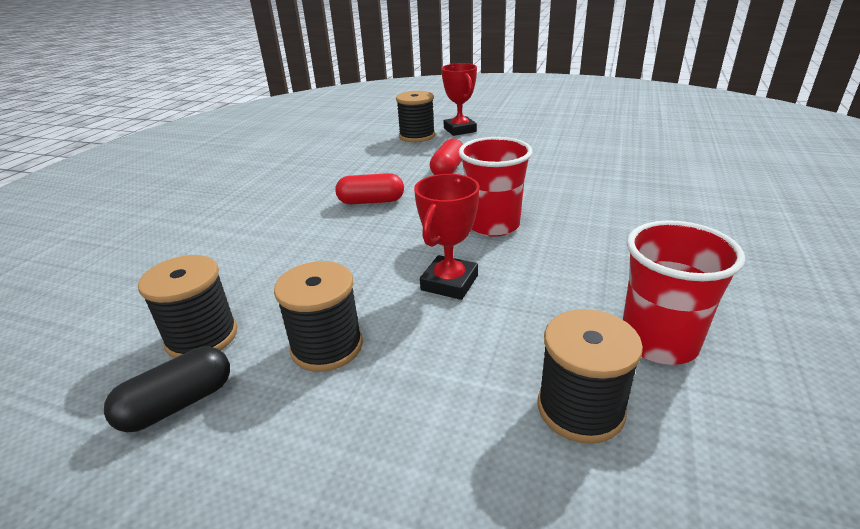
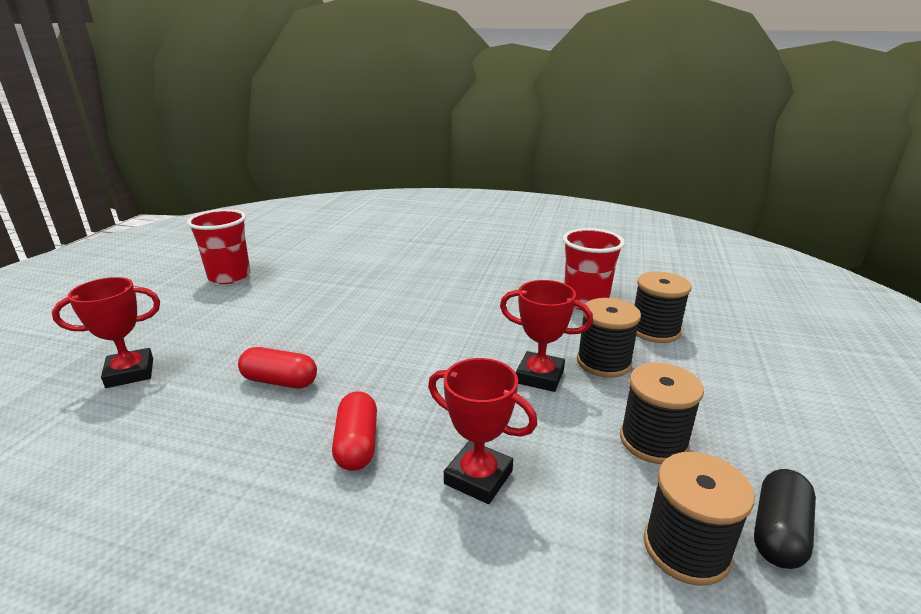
camera: 95 degrees left, 5 degrees down
black capsule [104,346,230,432] -> black capsule turned 75 degrees clockwise [754,469,816,569]
black spool [396,91,435,142] -> black spool moved to [577,298,641,378]
red cup [459,137,533,237] -> red cup moved to [187,209,250,284]
none -> red trophy [428,358,538,504]

